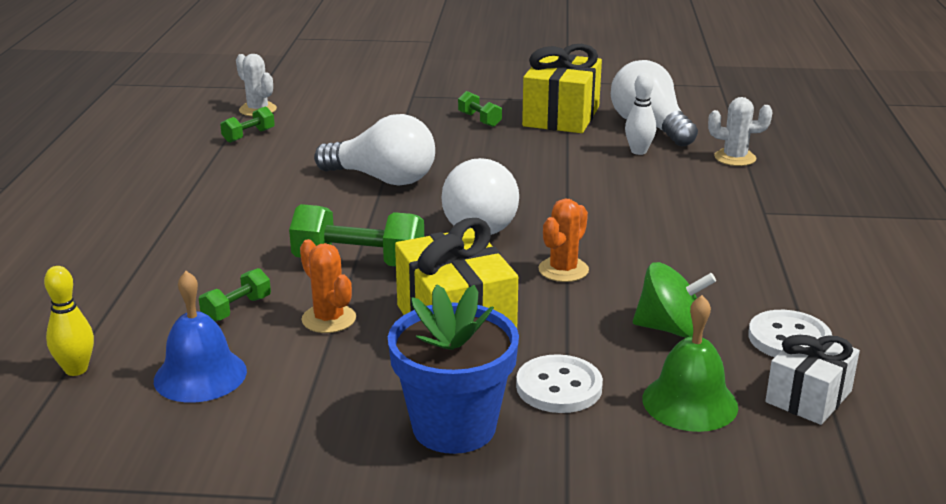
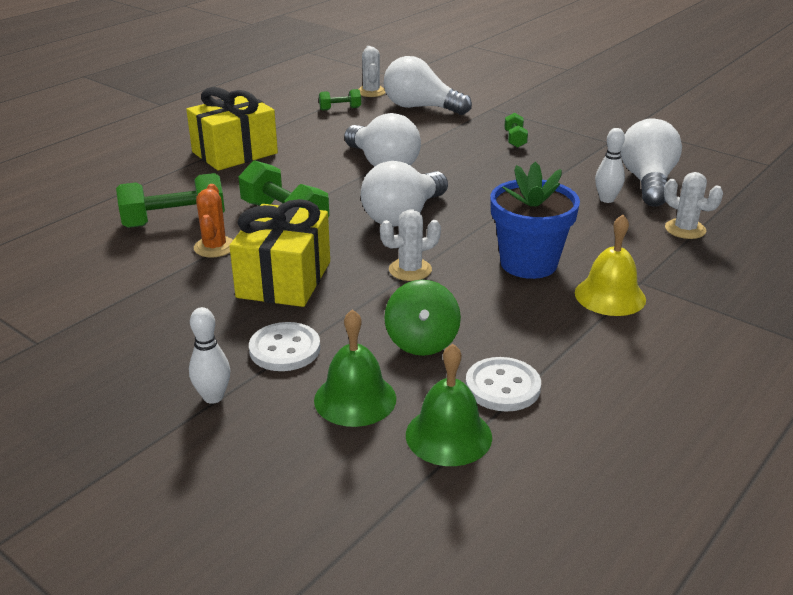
camera: 35 degrees right, 5 degrees up
yellow bowling pin [44,266,94,376] -> none
blue bell [154,271,247,403] -> none
green dumbbell [199,268,271,322] -> green dumbbell [116,173,225,228], size x1.92
blue flower pot [388,284,519,454] -> blue flower pot moved to [490,161,580,279]
yellow gift [522,44,602,133] -> yellow gift moved to [186,87,278,171]
orange cactus [538,199,589,282] -> white cactus [380,209,441,281]
green spinning top [633,262,716,338] -> green spinning top turned 45 degrees clockwise [384,280,461,356]
white gift [765,330,860,425] -> green bell [406,344,492,466]
none -> white bowling pin [189,307,230,404]
none -> white light bulb [384,56,472,115]
none -> yellow bell [575,215,646,316]

